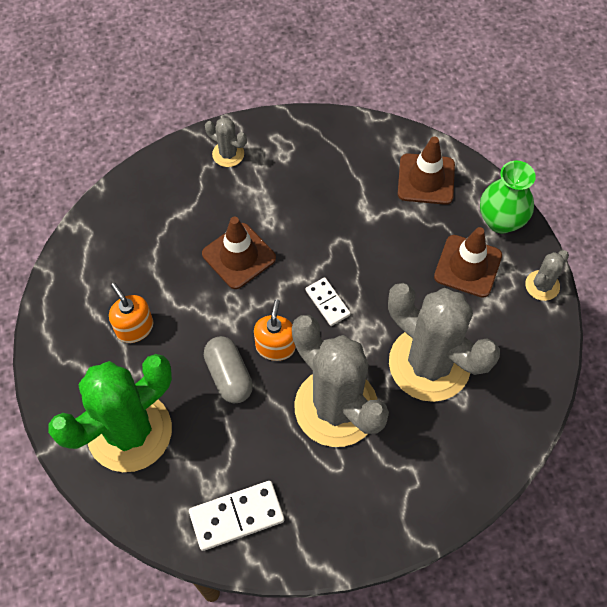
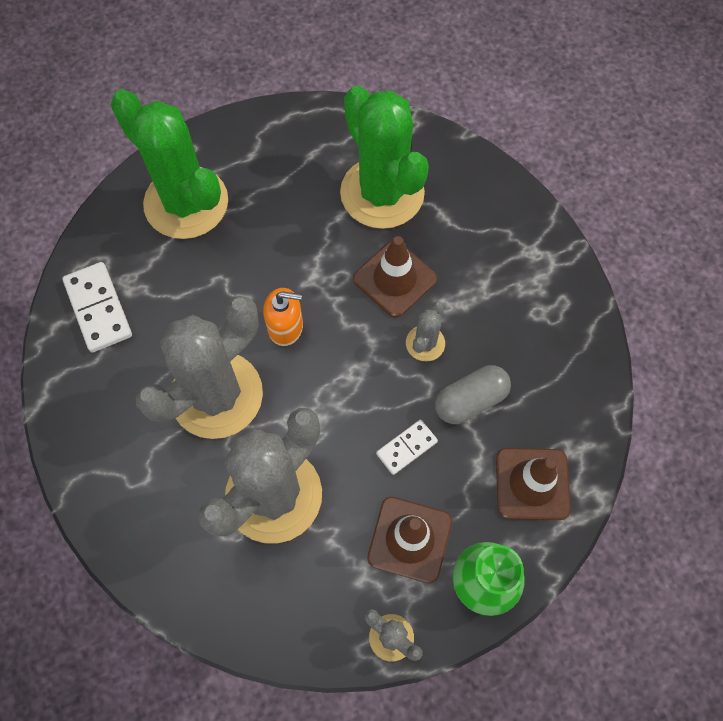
camera: 85 degrees right, 5 degrees up
orange soap dispenser [109,283,153,343] -> none
grey capsule [204,336,253,403] -> grey capsule moved to [435,365,511,424]
grey cactus [205,117,247,167] -> grey cactus moved to [406,301,445,361]
white domino [305,277,351,326] -> white domino moved to [376,420,438,475]
none -> green cactus [340,86,429,229]

